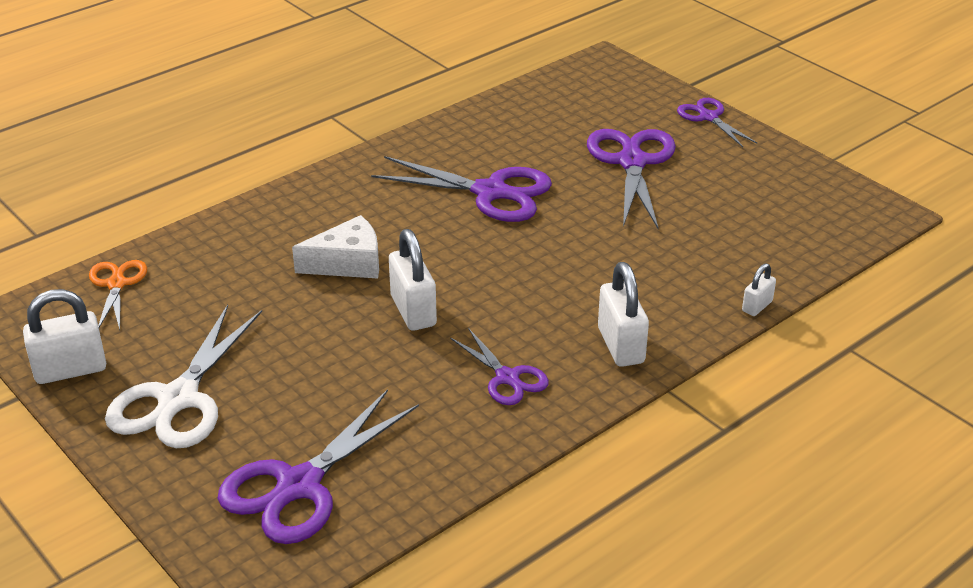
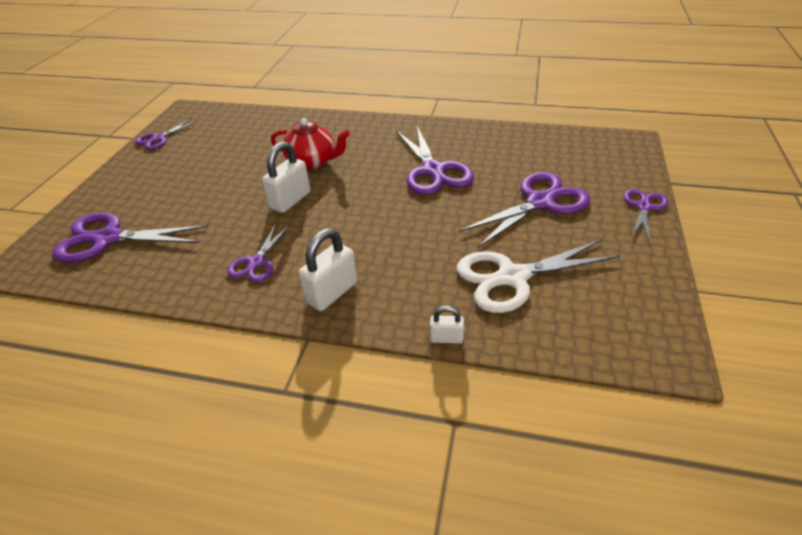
camera: 55 degrees right, 5 degrees up
white padlock [23,289,106,384] -> purple scissors [135,118,197,150]
orange scissors [89,260,147,330] -> none
white scissors [105,305,262,448] -> white scissors moved to [457,239,620,313]
white cheese [292,215,379,278] -> red teapot [271,118,350,170]

